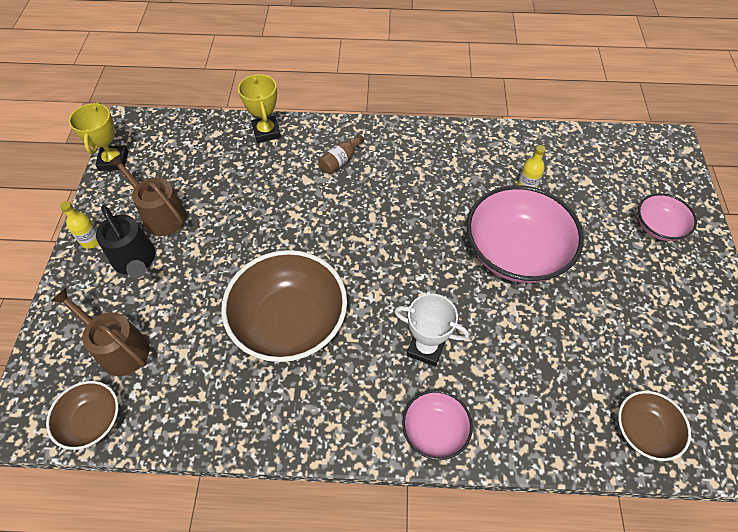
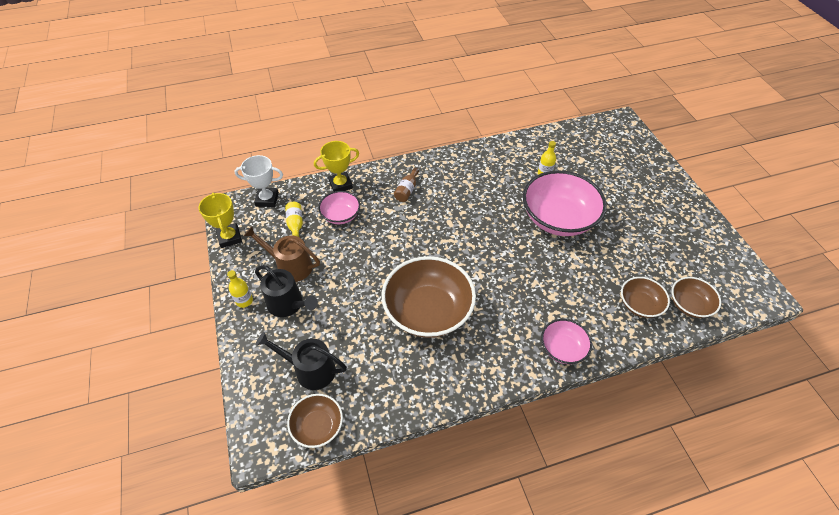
camera: 20 degrees left, 5 degrees down
brown watering can [51,288,149,376] -> black watering can [256,332,347,390]
yellow trophy [238,74,281,143] -> yellow trophy turned 75 degrees counterclockwise [314,141,359,192]
white trophy [394,294,469,366] -> white trophy moved to [234,155,283,207]
pink bowl [638,193,697,241] -> pink bowl moved to [318,191,360,224]
none -> yellow bottle [285,202,303,237]
none -> brown bowl [621,277,670,318]

